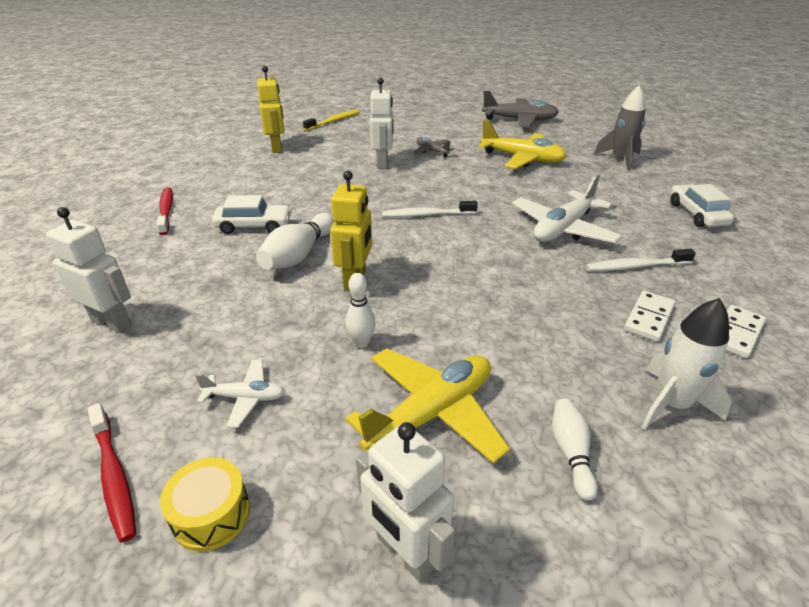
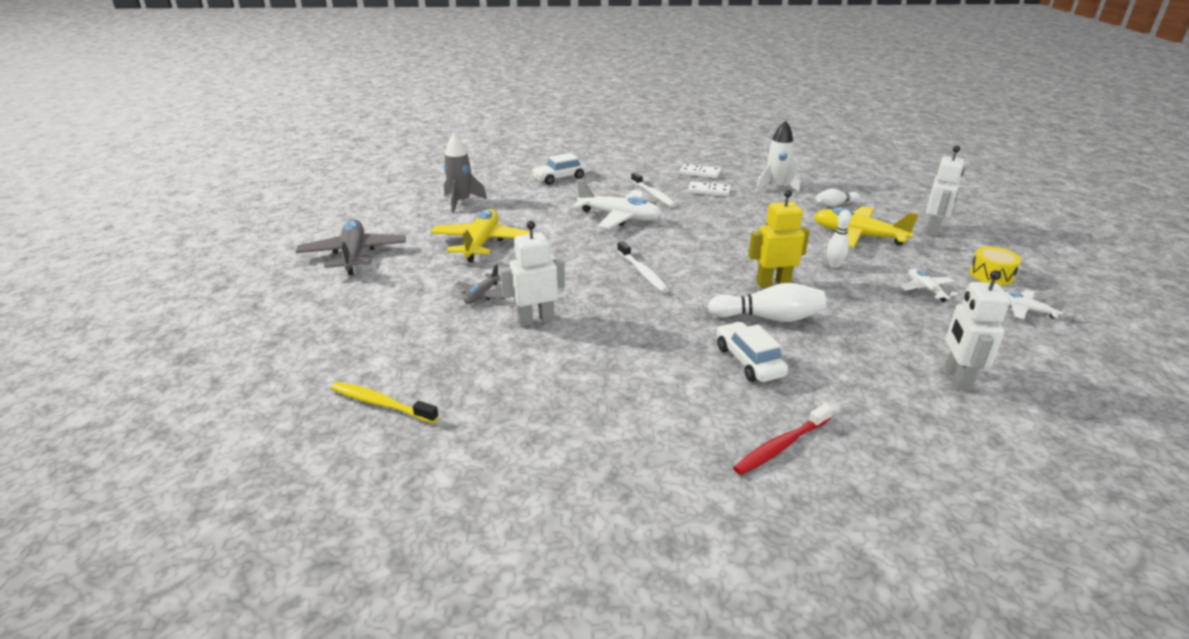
camera: 110 degrees left, 5 degrees down
red toothbrush [88,403,136,543] -> white plane [1005,290,1068,319]
yellow robot [257,66,285,153] -> none

